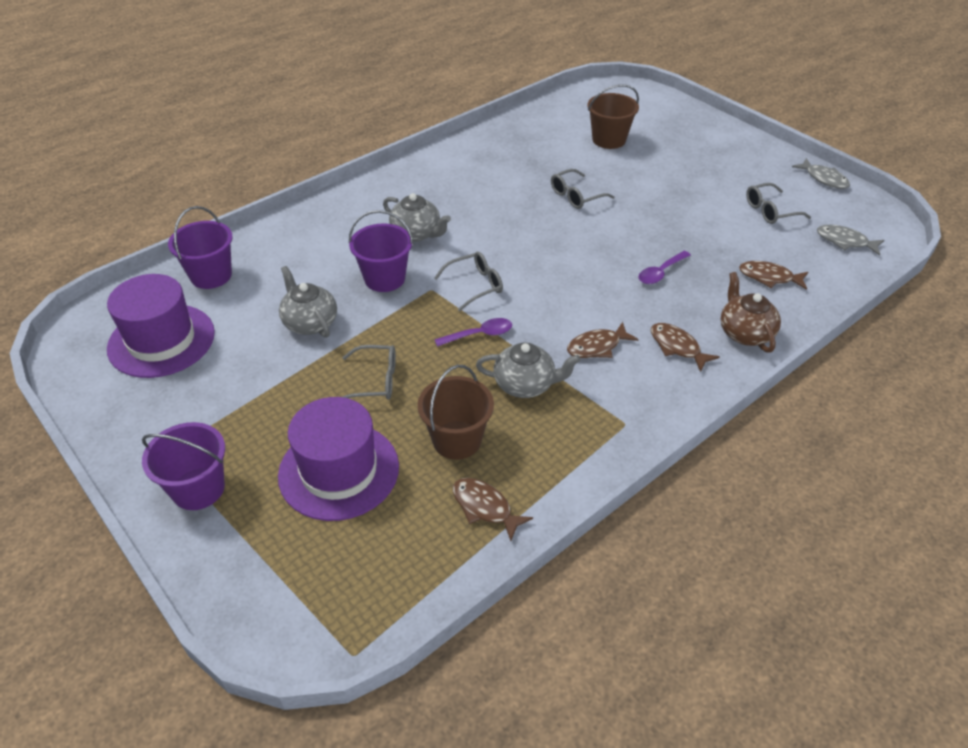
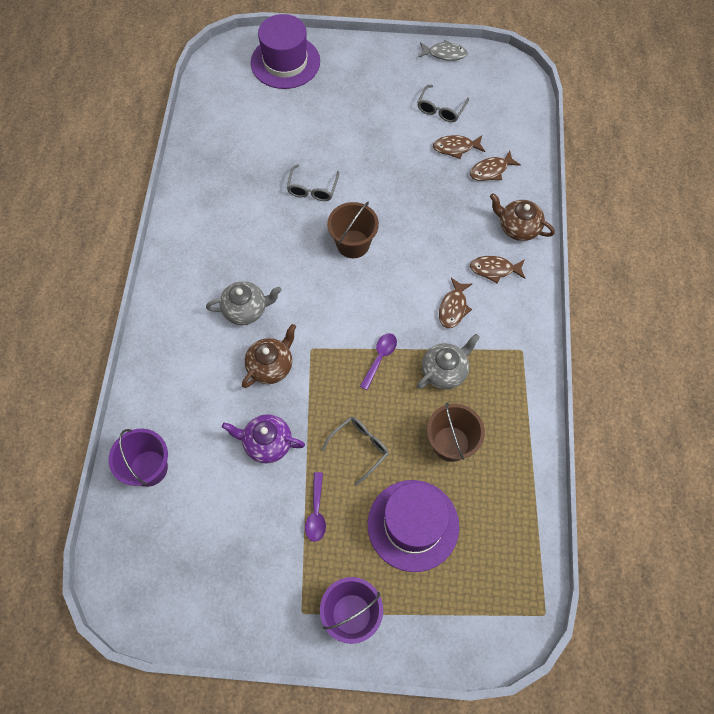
camera: 45 degrees left, 20 degrees up
purple hat [107,274,215,378] -> purple hat moved to [251,14,320,89]
grey teapot [279,266,337,338] -> purple teapot [222,414,305,463]
purple bucket [349,210,413,292] -> brown teapot [242,324,296,388]
grey glasses [434,251,503,311] -> none
brown fish [453,478,533,541] -> brown fish moved to [433,135,485,159]
brown bucket [587,84,639,149] -> brown bucket moved to [327,202,379,258]
purple spoon [639,251,691,284] -> purple spoon moved to [305,472,326,542]
grey fish [817,225,885,256] -> none

